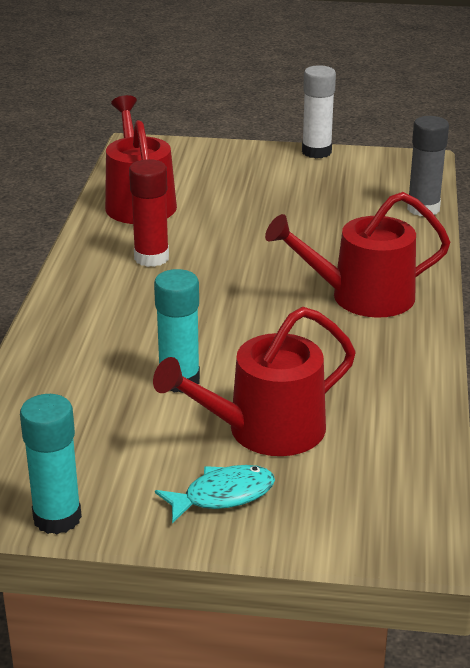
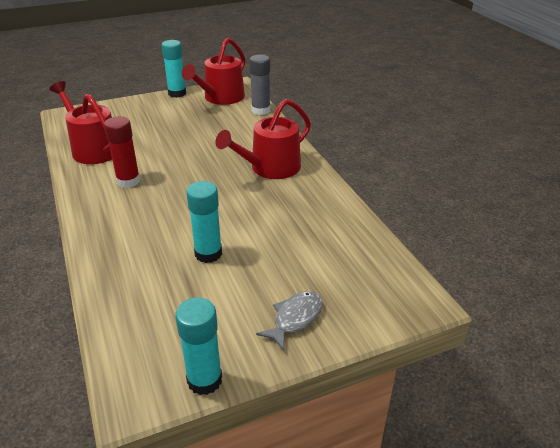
camera: 30 degrees left, 5 degrees up
red watering can [153,307,356,456] -> red watering can moved to [182,38,245,105]
turquoise fish [155,465,275,524] -> grey fish [256,291,323,351]
white glue stick [302,65,336,158] -> turquoise glue stick [161,40,186,98]

